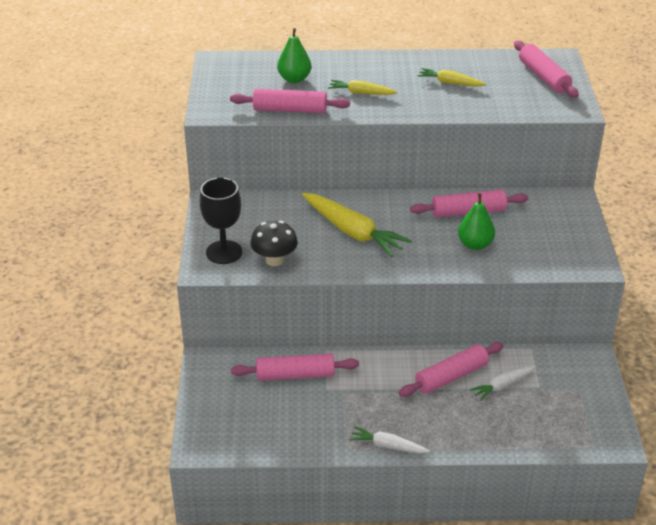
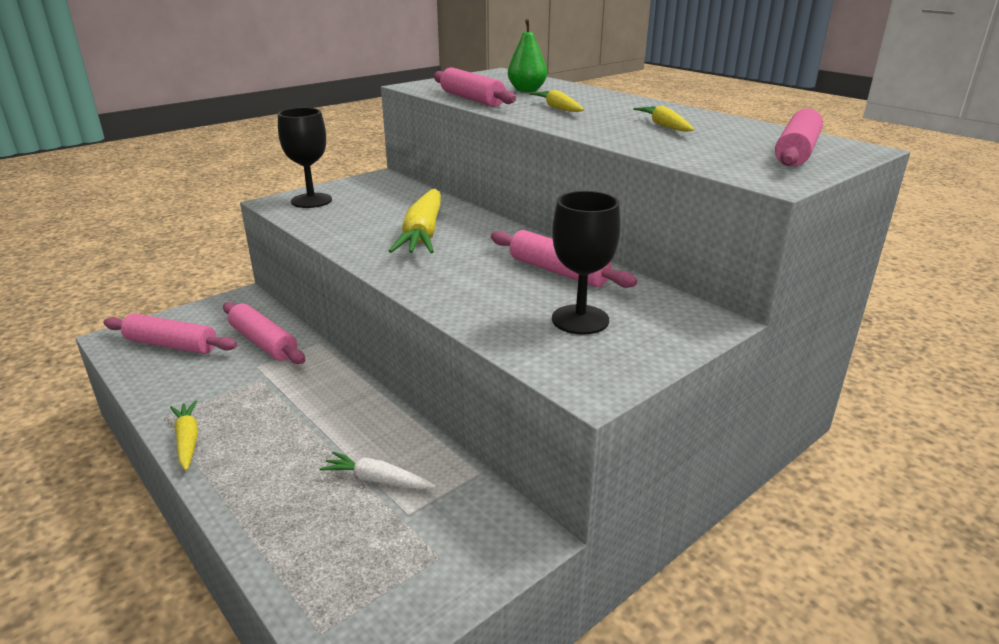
camera: 50 degrees right, 10 degrees down
black mushroom [250,221,298,266] -> none
white carrot [349,426,430,454] -> yellow carrot [170,401,198,471]
pink rolling pin [399,342,504,397] -> pink rolling pin moved to [103,313,237,354]
green pear [458,193,495,250] -> none
none -> black goblet [552,191,621,335]

